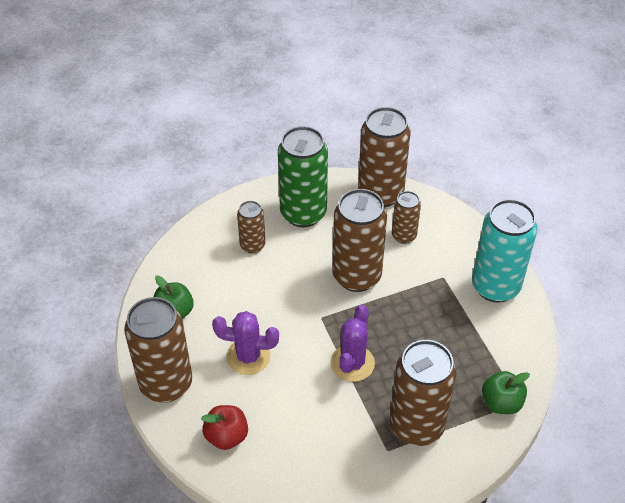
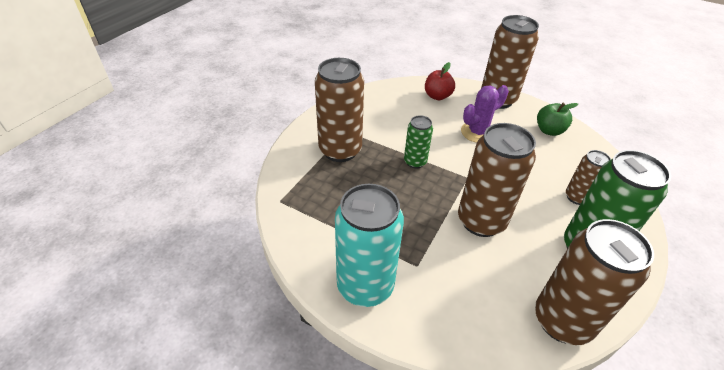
camera: 140 degrees right, 5 degrees down
purple cactus [330,305,375,382] -> green can [404,115,433,169]
brown can [392,191,421,244] -> none
green apple [482,371,530,414] -> none

